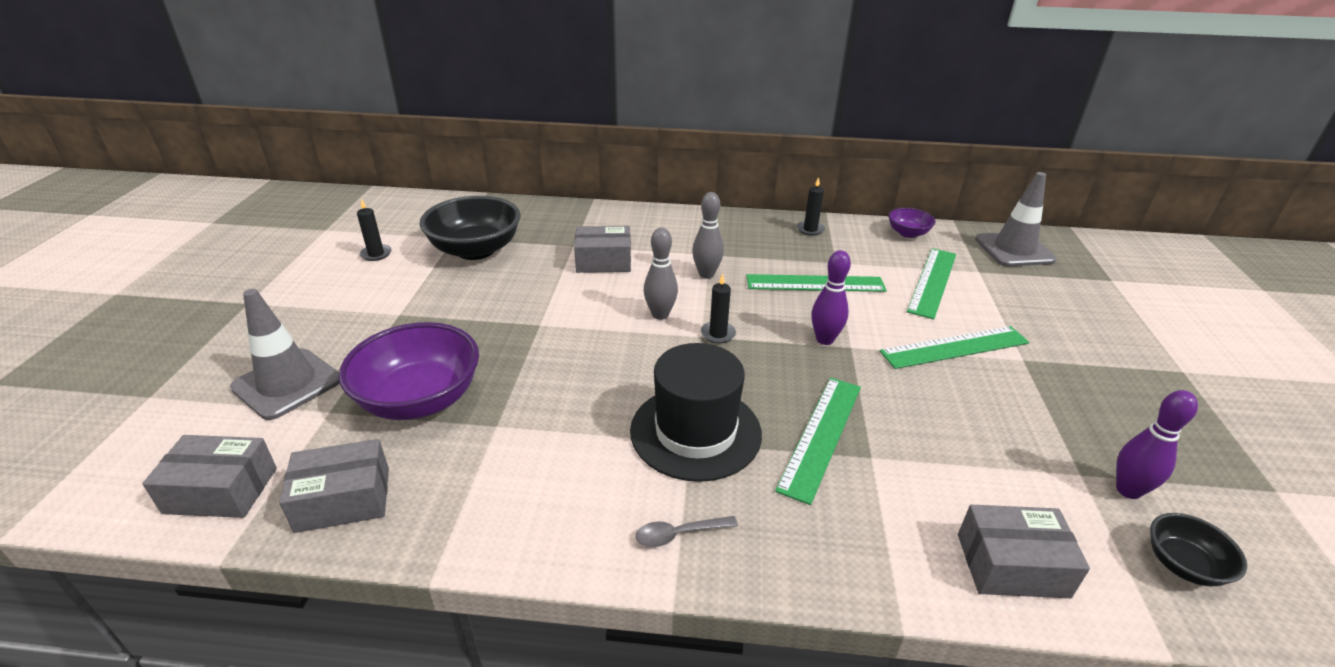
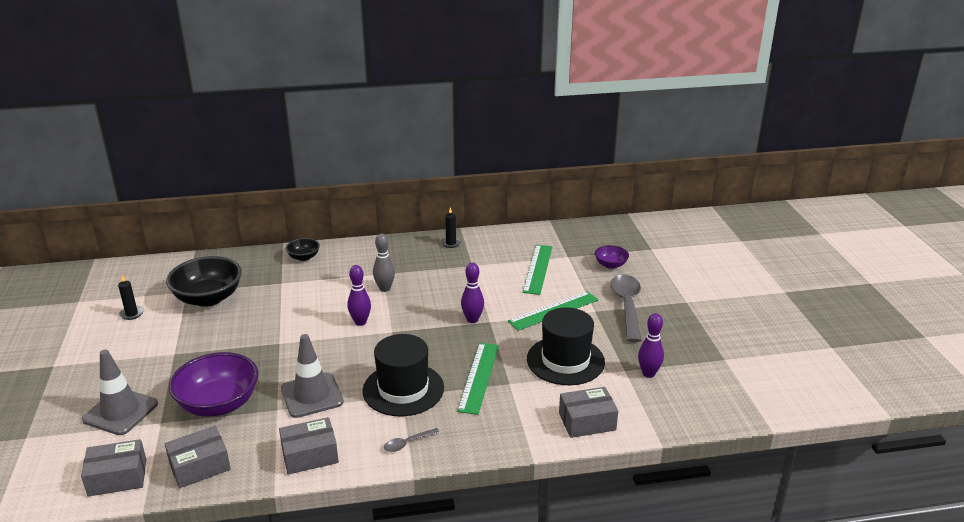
camera: 15 degrees left, 5 degrees down
grey box [574,226,631,273] -> grey box moved to [279,417,339,475]
grey bowling pin [644,228,678,320] -> purple bowling pin [348,265,371,326]
black candle [701,274,736,344] -> none
green ruler [746,274,887,292] -> none
purple bowl [888,208,936,238] -> purple bowl moved to [595,245,629,269]
grey traffic cone [975,172,1056,266] -> grey traffic cone moved to [281,334,344,418]
black bowl [1150,513,1247,586] -> black bowl moved to [286,238,320,261]
none -> black hat [527,307,605,385]
none -> grey spoon [611,274,641,342]

